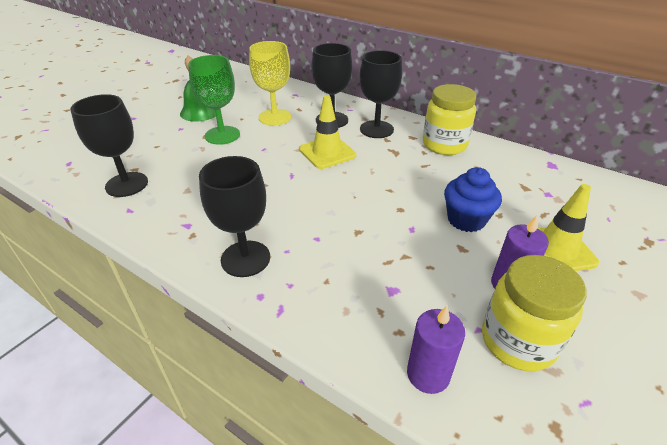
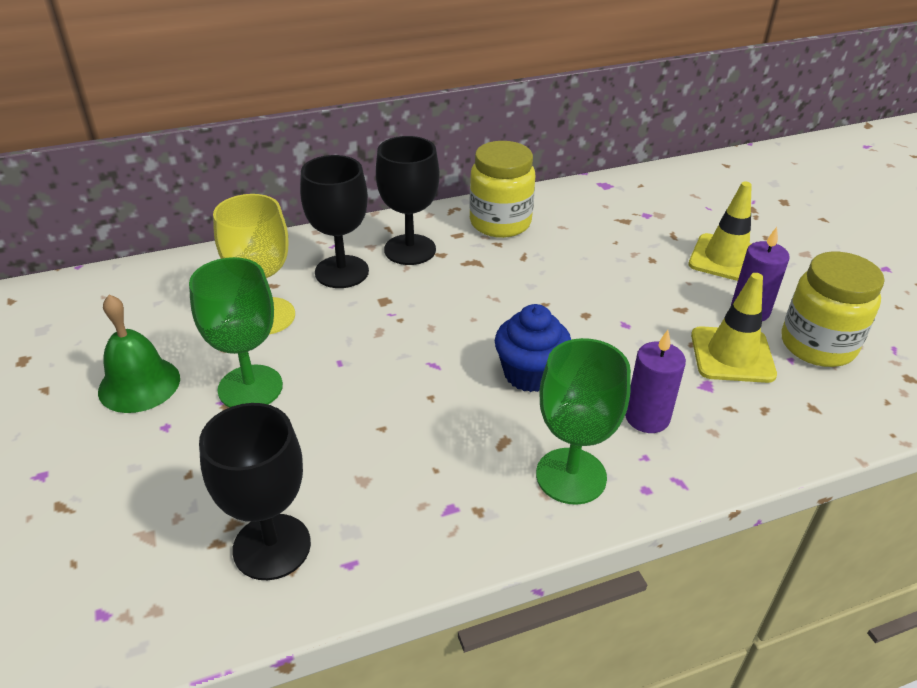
camera: 55 degrees left, 0 degrees up
black goblet [199,156,270,277] -> green goblet [536,338,631,505]
yellow traffic cone [299,95,356,169] -> yellow traffic cone moved to [691,273,777,383]
purple candle [407,305,465,394] -> purple candle moved to [625,330,686,433]
blue cupcake [444,167,502,232] -> blue cupcake moved to [495,304,571,392]

